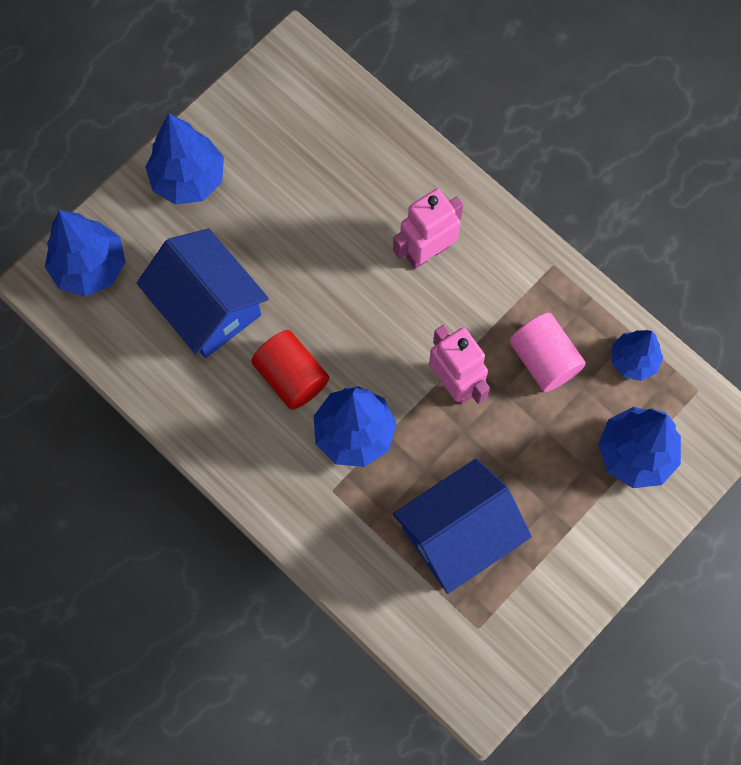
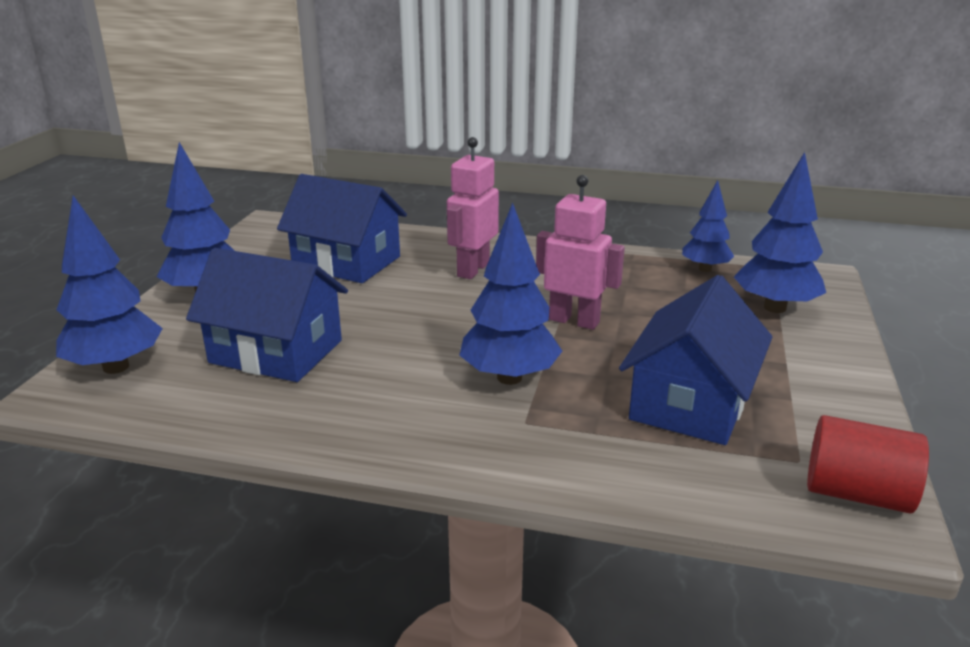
camera: 30 degrees left, 45 degrees down
red cylinder [251,330,329,410] -> red cylinder moved to [807,415,929,513]
pink cylinder [509,313,586,392] -> none
none -> blue house [277,174,407,283]

